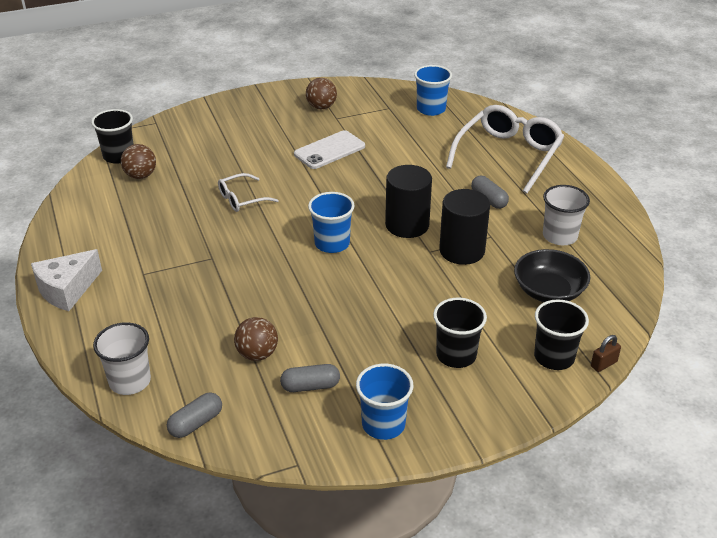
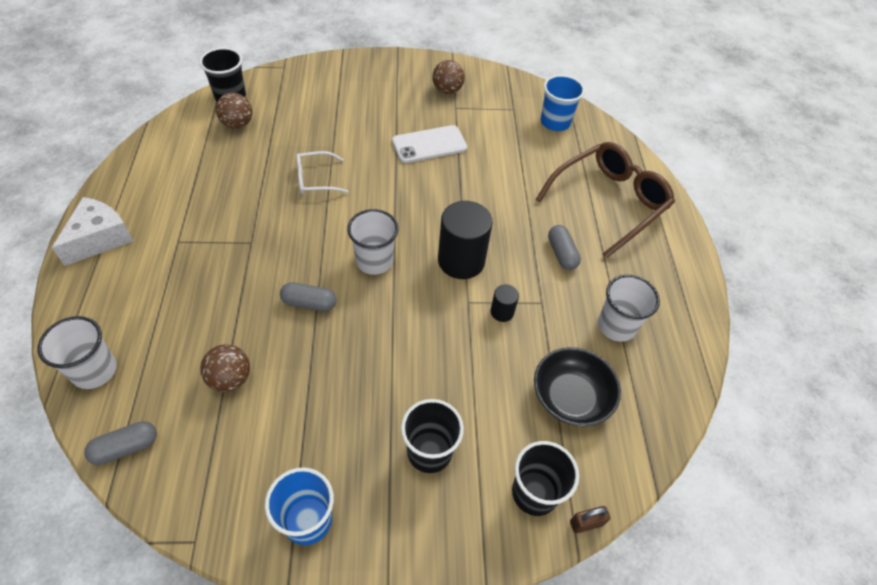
camera: 15 degrees right, 15 degrees up
white cheese [31,249,102,311] -> white cheese turned 150 degrees clockwise [52,197,133,266]
grey capsule [280,364,340,392] -> grey capsule moved to [280,282,337,312]
blue cup [308,192,355,253] -> white cup [347,209,398,275]
black cylinder [439,189,490,265] -> black cylinder [490,285,519,322], size x0.48
white glasses [446,105,564,194] -> brown glasses [535,142,675,258]

